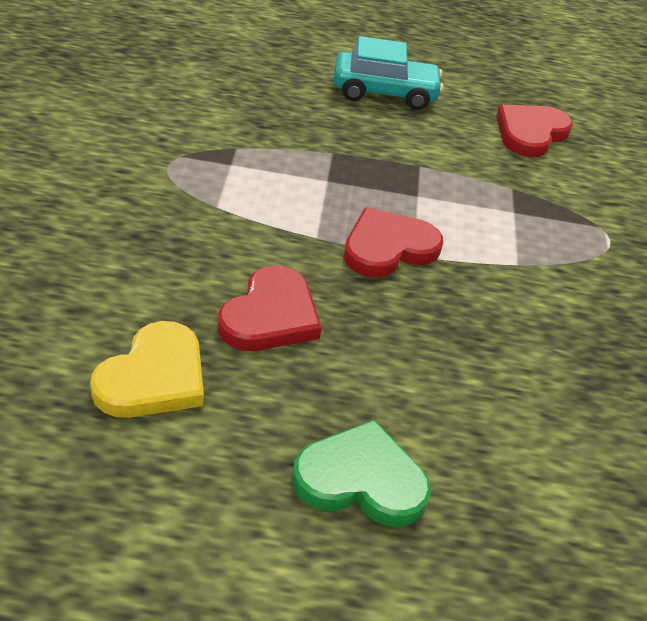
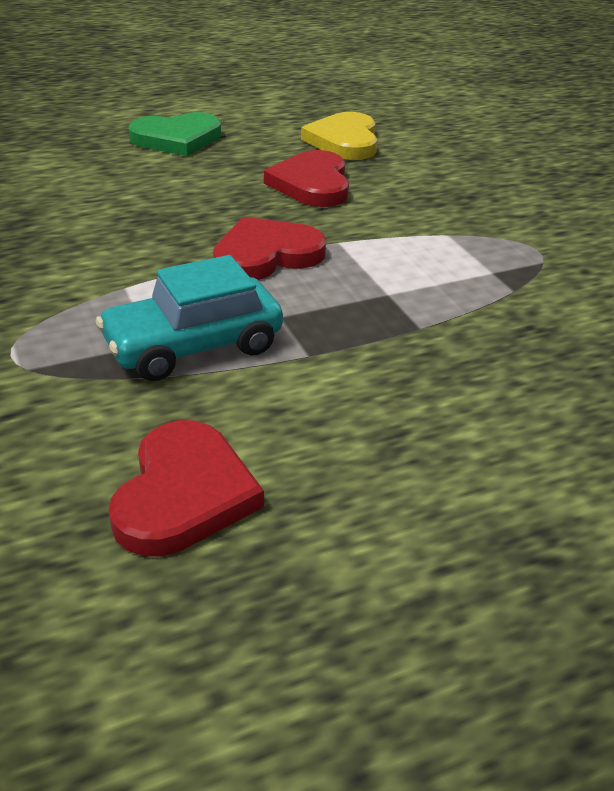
camera: 155 degrees right, 5 degrees down
turquoise car [334,36,443,110] -> turquoise car moved to [96,255,283,381]
red heart [344,207,443,278] -> red heart turned 150 degrees counterclockwise [213,217,326,280]

